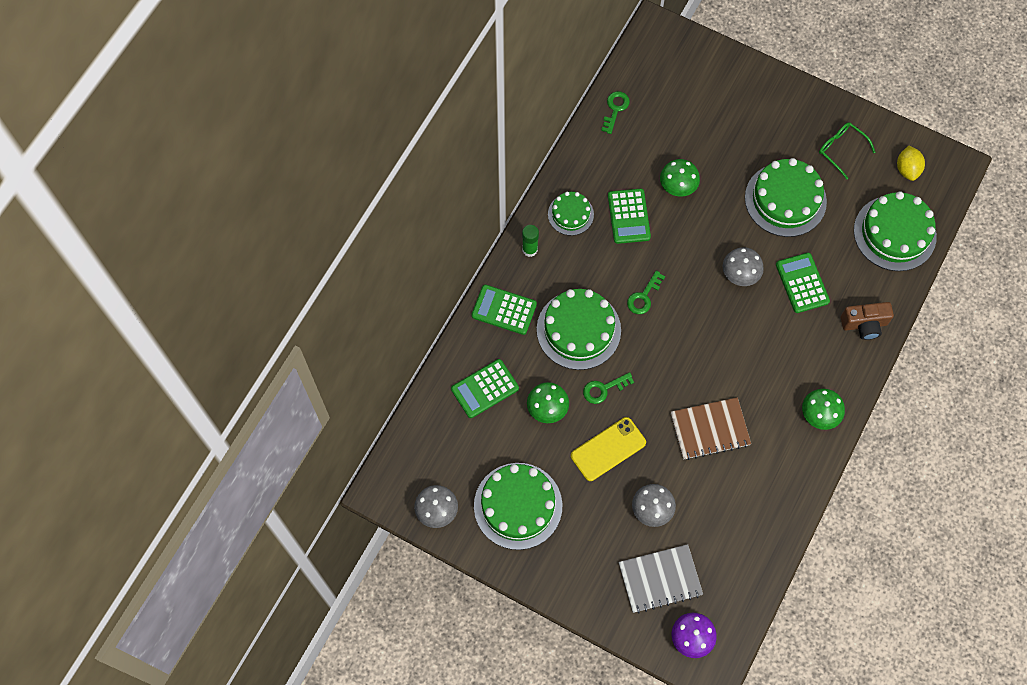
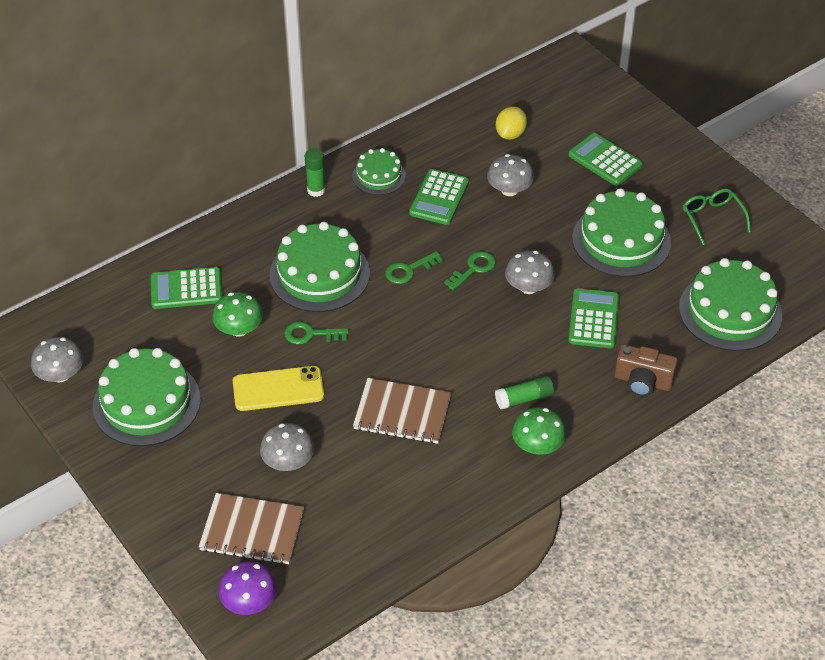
camera: 25 degrees right, 20 degrees down
green calculator [472,285,537,335] -> green calculator moved to [568,133,643,186]
green key [601,91,630,134] -> green key moved to [444,251,496,291]
grey notebook [618,544,703,613] -> brown notebook [199,493,304,565]
green mushroom [660,159,700,197] -> grey mushroom [487,154,534,196]
yellow lemon [897,146,925,181] -> yellow lemon moved to [496,106,527,140]
none -> green glue stick [495,376,554,409]

